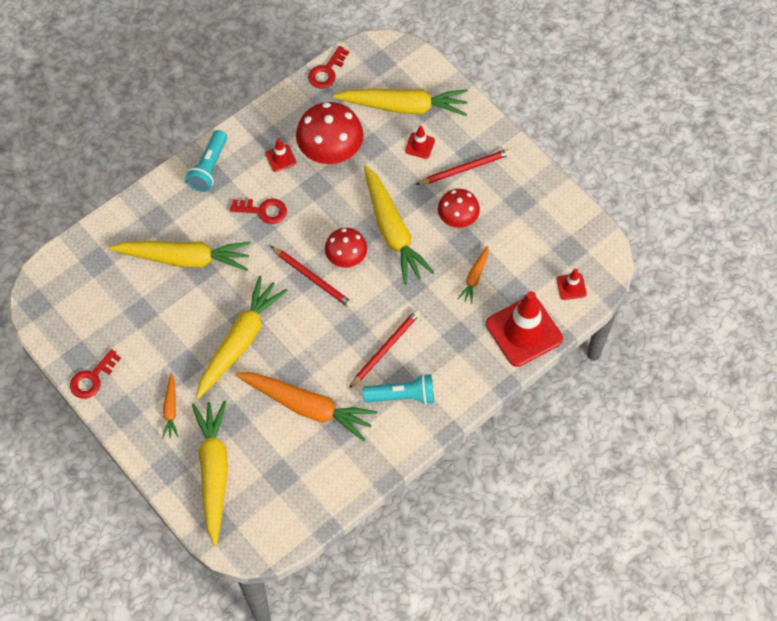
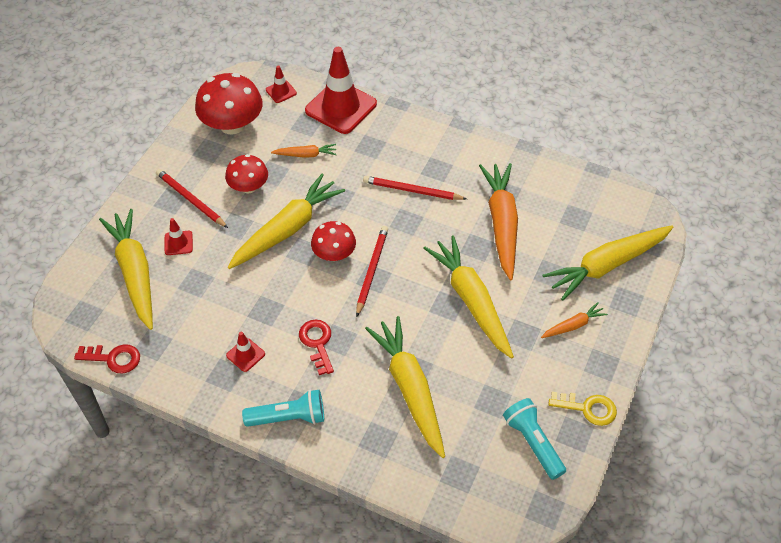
camera: 115 degrees left, 10 degrees down
red key [70,349,121,399] -> yellow key [548,392,617,426]
yellow carrot [196,276,288,399] -> yellow carrot turned 60 degrees clockwise [423,235,514,359]
red mushroom [296,102,363,164] -> red mushroom moved to [195,73,263,135]
turquoise flashlight [363,374,434,405] -> turquoise flashlight moved to [503,398,566,480]

